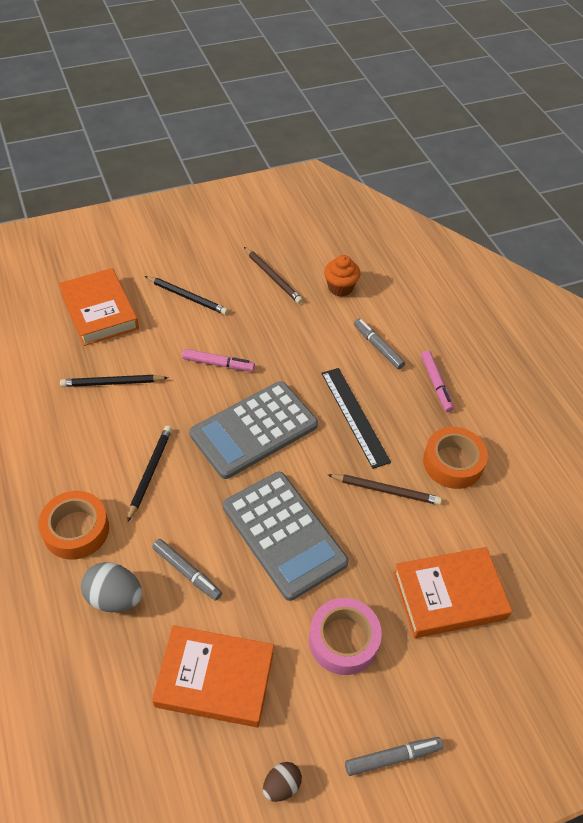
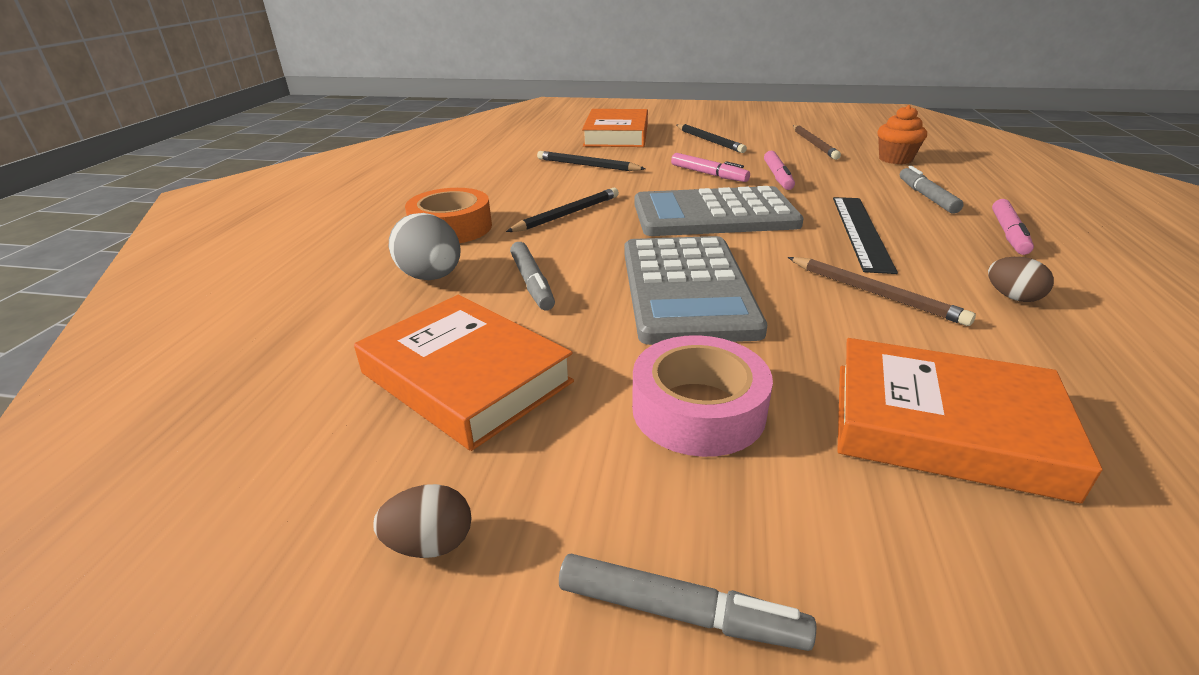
camera: 35 degrees right, 20 degrees down
orange tape [423,427,488,489] -> brown egg [988,257,1054,302]
none -> pink marker [764,151,795,190]

